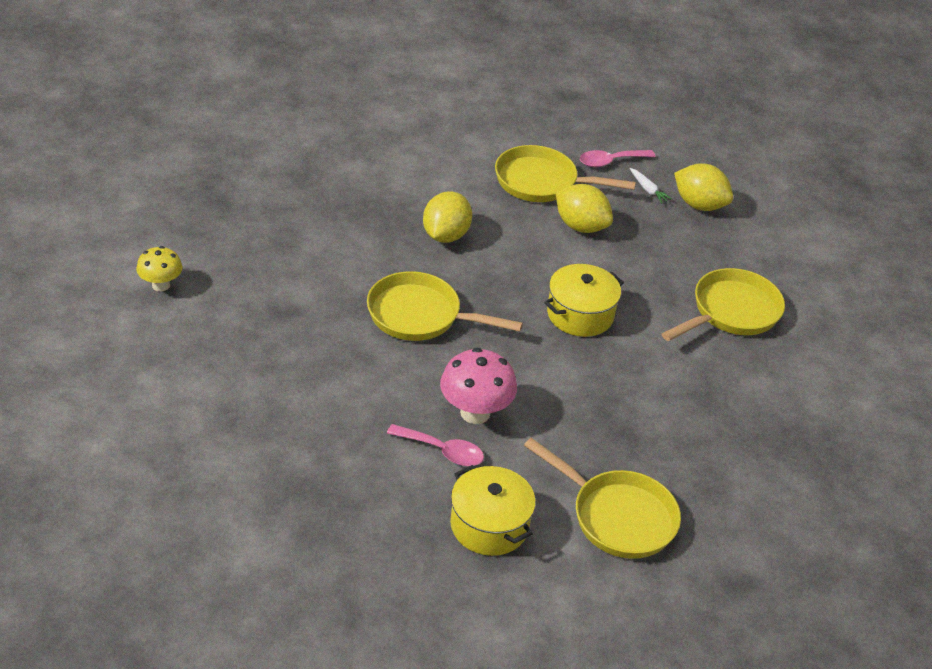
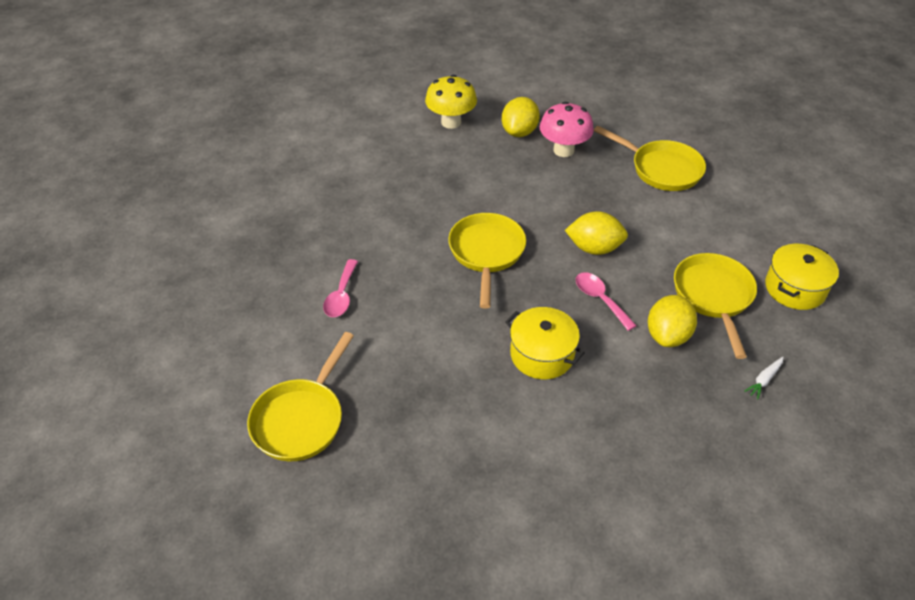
camera: 80 degrees right, 5 degrees up
yellow mushroom [136,246,183,292] -> yellow mushroom [425,75,477,129], size x1.59
pink mushroom [440,348,517,424] -> pink mushroom moved to [539,102,594,157]
yellow pot [450,465,536,556] -> yellow pot moved to [765,244,839,310]
pink spoon [580,150,655,167] -> pink spoon moved to [576,272,637,331]
yellow pan [662,268,785,341] -> yellow pan moved to [594,126,706,191]
yellow lemon [674,163,733,211] -> yellow lemon moved to [502,97,540,137]

